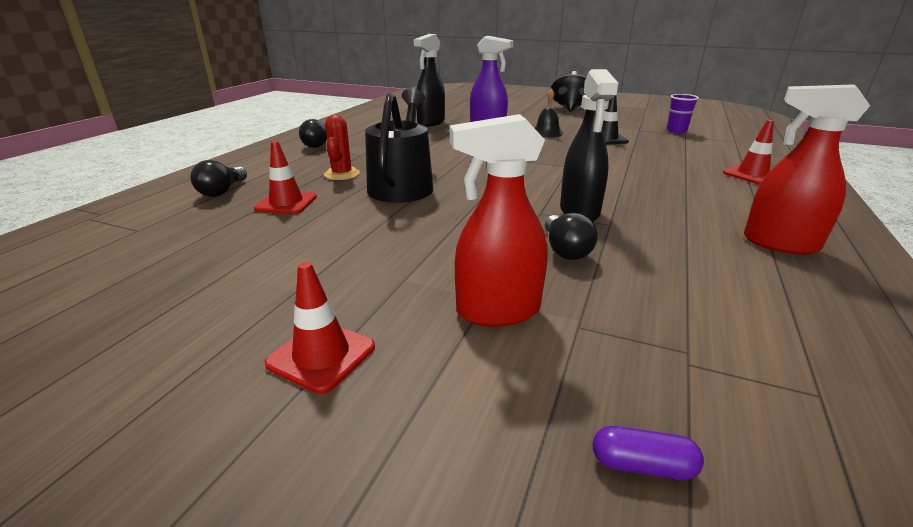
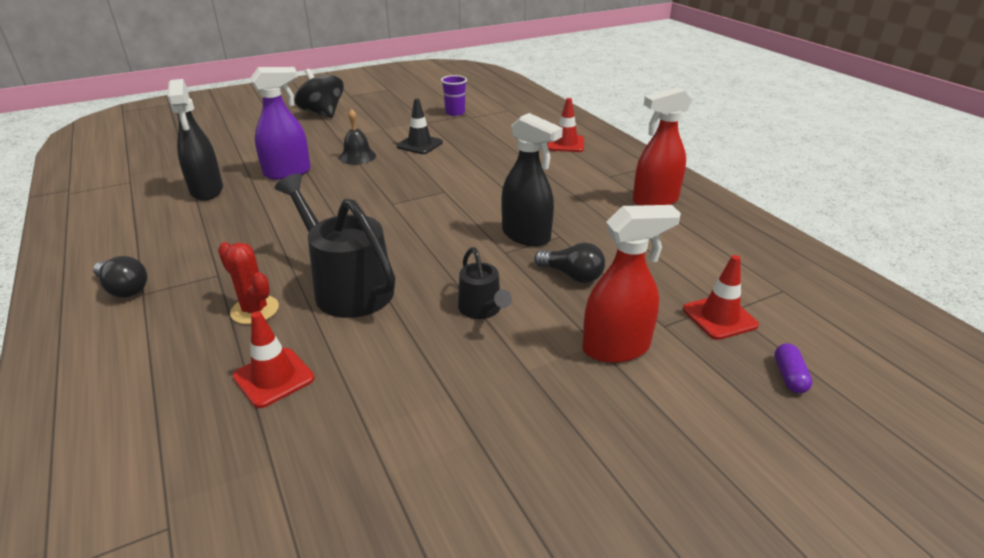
camera: 50 degrees left, 5 degrees up
black light bulb [190,160,247,197] -> none
red traffic cone [265,262,375,394] -> red traffic cone moved to [683,255,759,340]
red spray bottle [450,114,548,327] -> red spray bottle turned 135 degrees counterclockwise [582,205,681,363]
purple capsule [593,426,704,480] -> purple capsule turned 45 degrees counterclockwise [775,343,812,393]
none -> black watering can [458,247,512,319]

